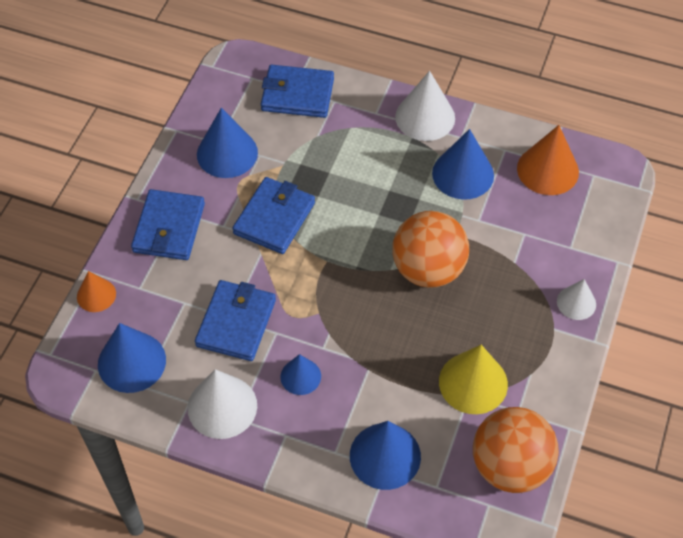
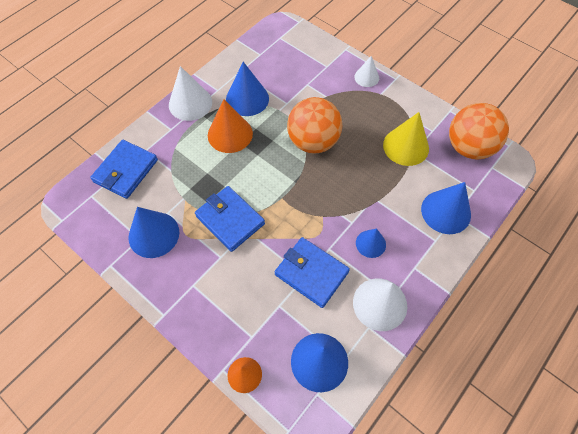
camera: 70 degrees left, 5 degrees up
blue wallet [131,189,205,260] -> none
orange cone [517,125,579,195] -> orange cone moved to [208,99,253,153]

